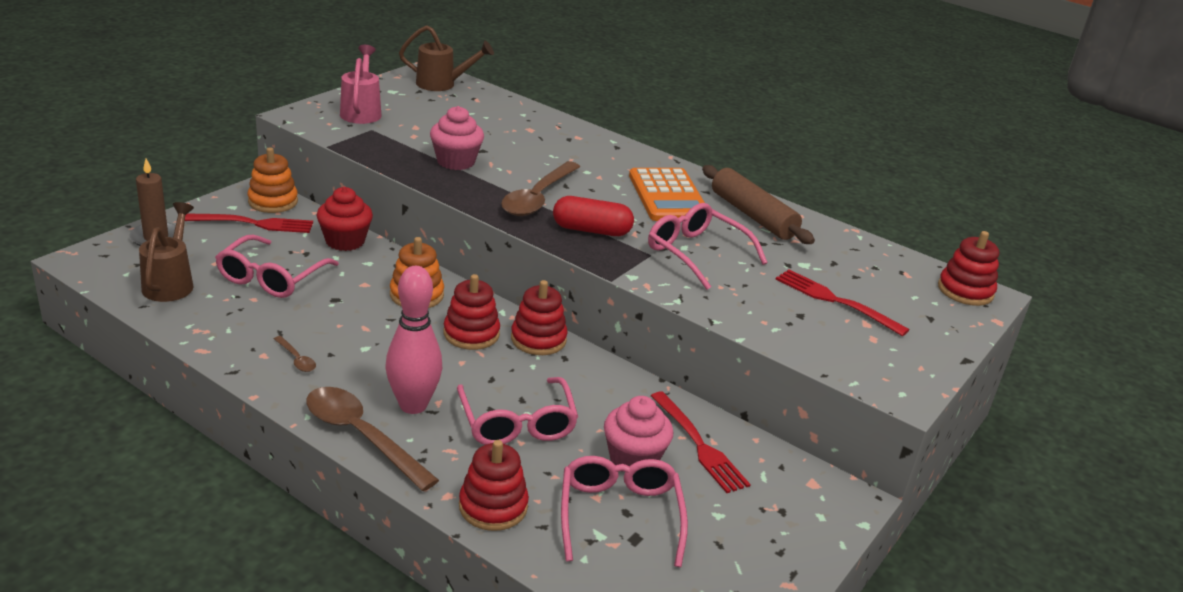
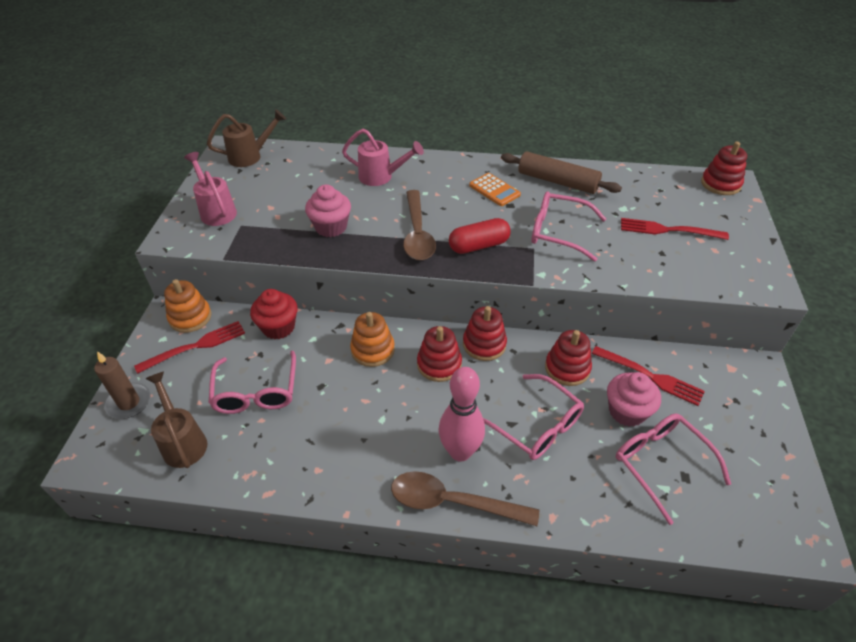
camera: 25 degrees left, 15 degrees up
brown spoon [274,336,316,372] -> none
red stacking toy [459,440,529,531] -> red stacking toy moved to [545,330,592,386]
orange calculator [629,168,705,221] -> orange calculator [469,173,521,206], size x0.61
none -> pink watering can [342,129,424,186]

